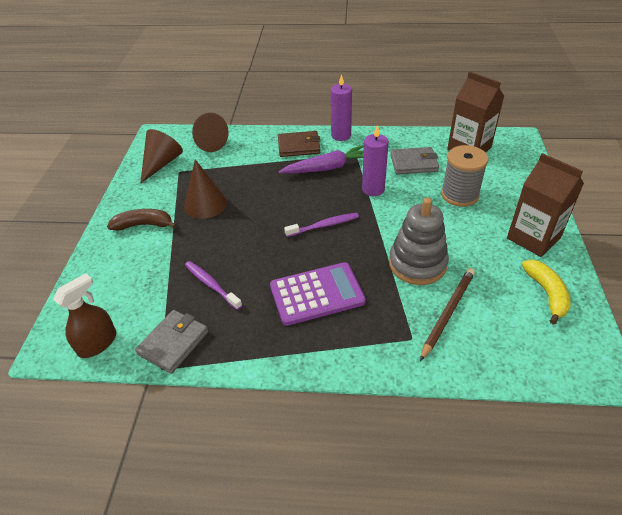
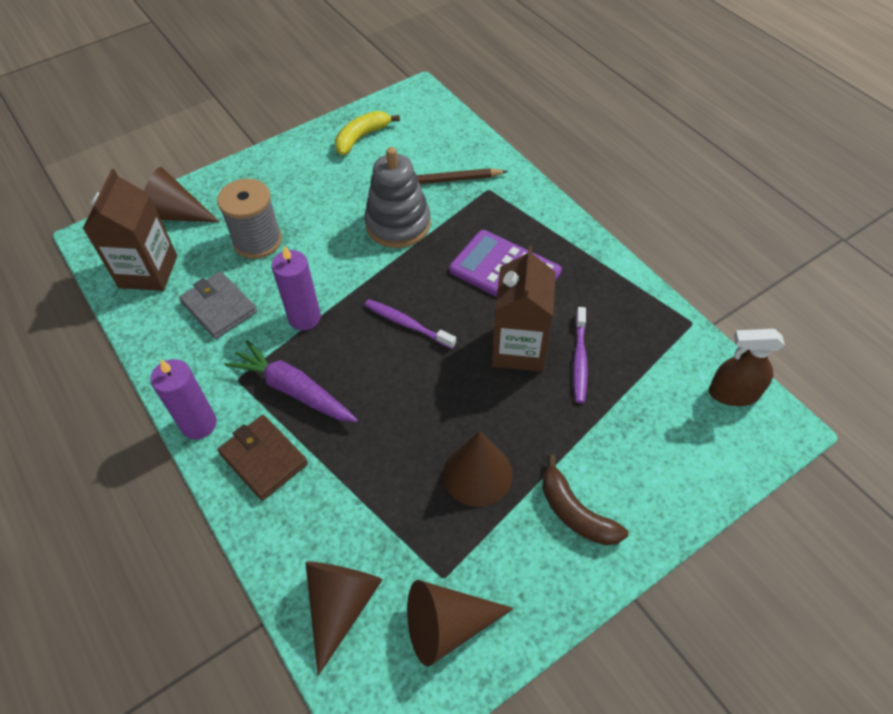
camera: 130 degrees left, 10 degrees up
grey wallet [135,310,208,374] -> none
brown carton [507,153,584,257] -> brown carton moved to [492,246,556,372]
none -> brown cone [144,167,220,222]

